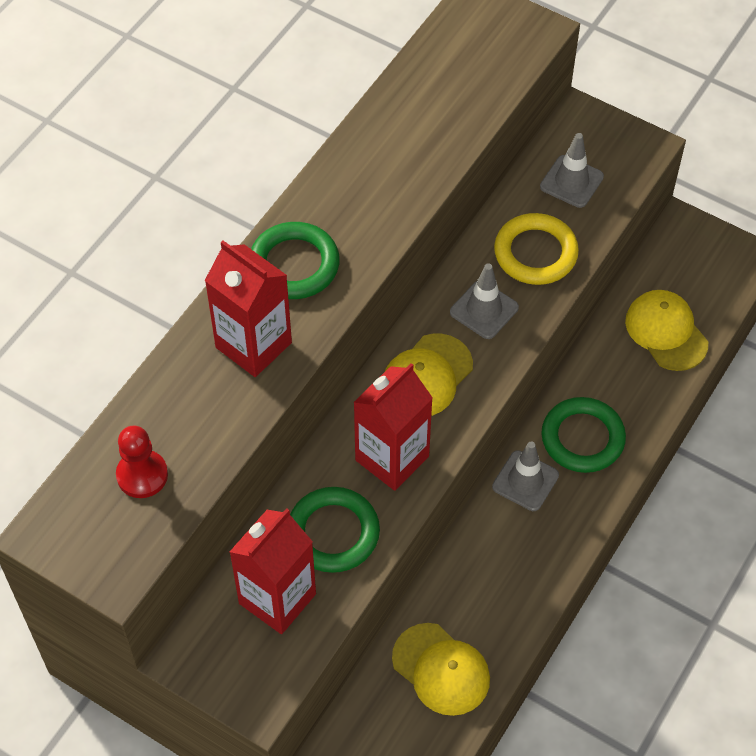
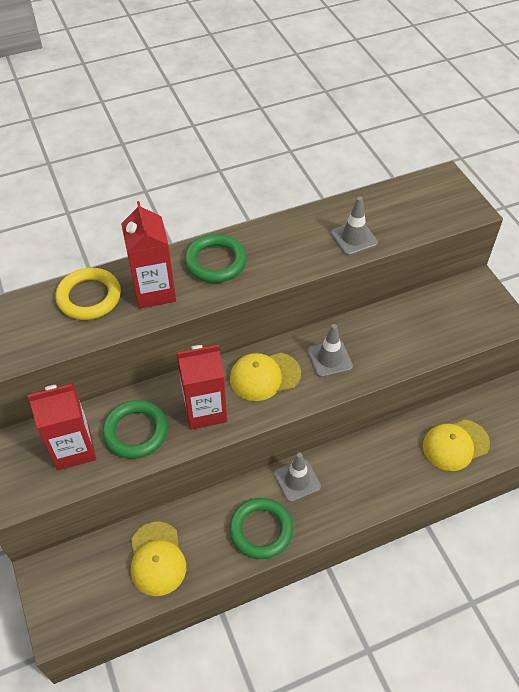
camera: 35 degrees right, 5 degrees down
red pawn [116,425,168,498] -> none
yellow ring [494,213,579,285] -> yellow ring moved to [55,268,121,320]
grey traffic cone [540,133,604,208] -> grey traffic cone moved to [331,197,378,255]
green ring [541,397,626,473] -> green ring moved to [229,498,293,559]
yellow cap [625,290,708,371] -> yellow cap turned 120 degrees counterclockwise [423,420,490,471]

